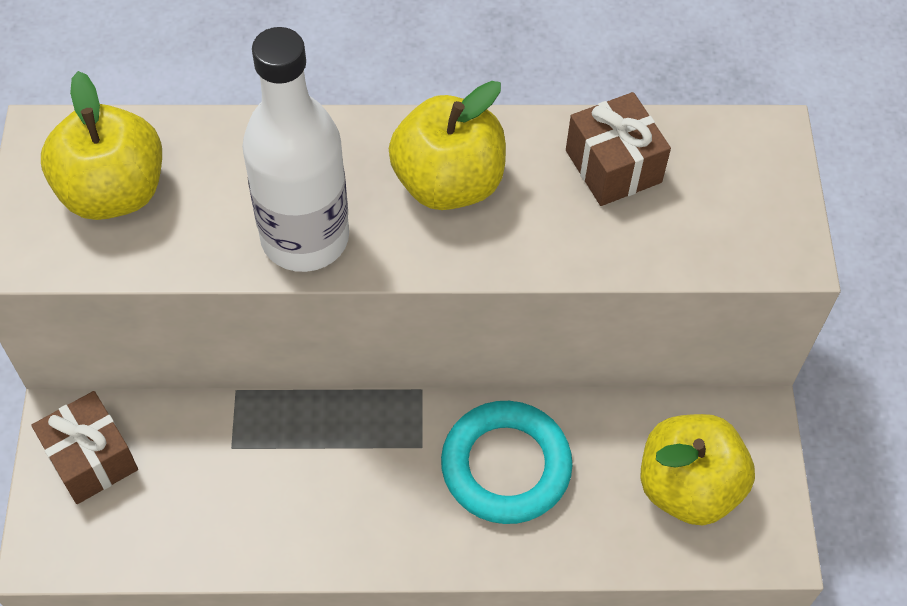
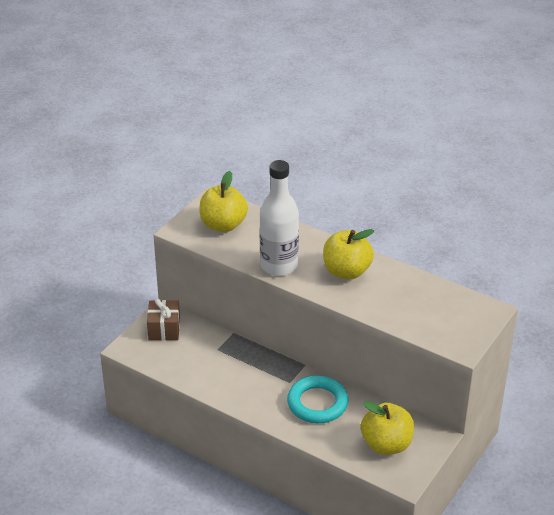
camera: 35 degrees right, 20 degrees down
brown gift [566,92,671,206] -> none

